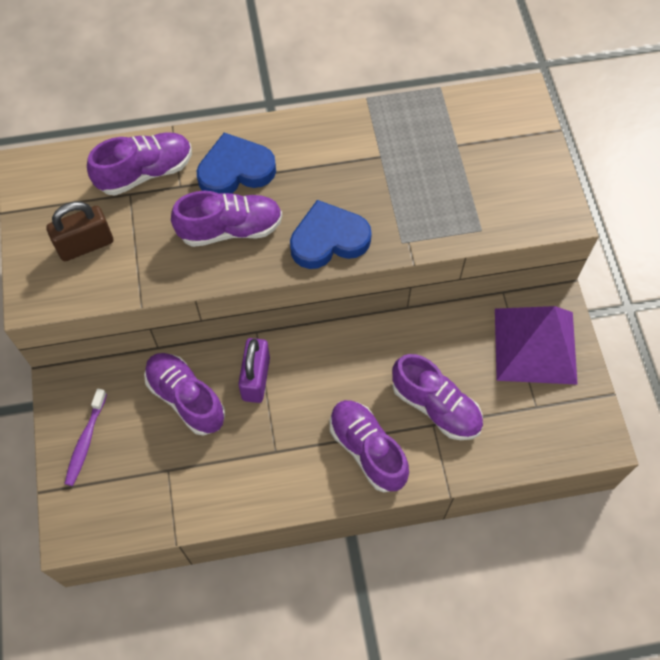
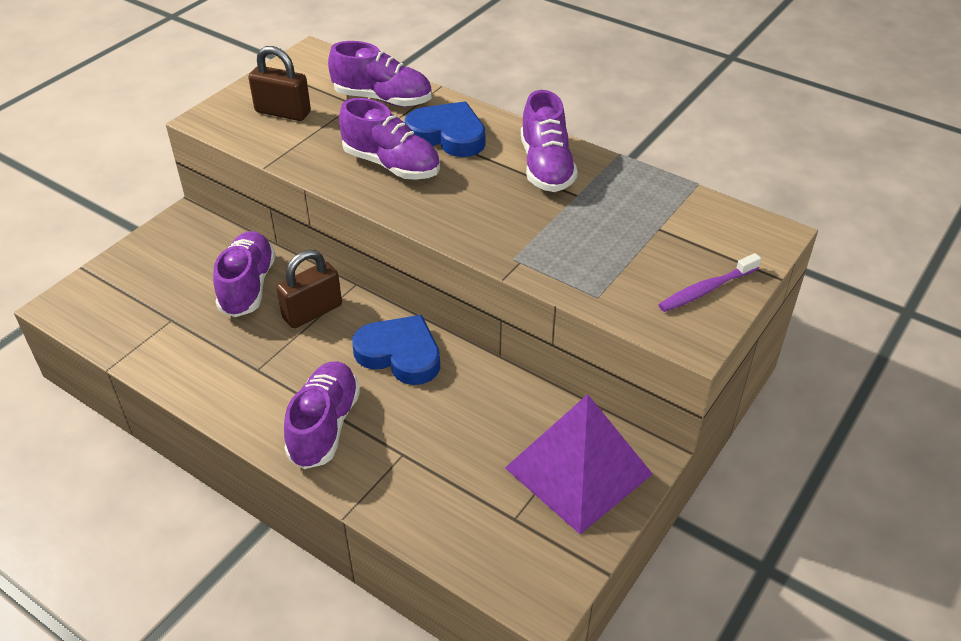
camera: 45 degrees right, 20 degrees down
purple toothbrush [64,389,107,486] -> purple toothbrush moved to [658,253,761,312]
purple padlock [238,338,270,403] -> brown padlock [276,250,342,328]
blue heart [290,200,372,269] -> blue heart moved to [352,315,440,385]
purple shoe [392,354,483,440] -> purple shoe moved to [521,90,578,192]

